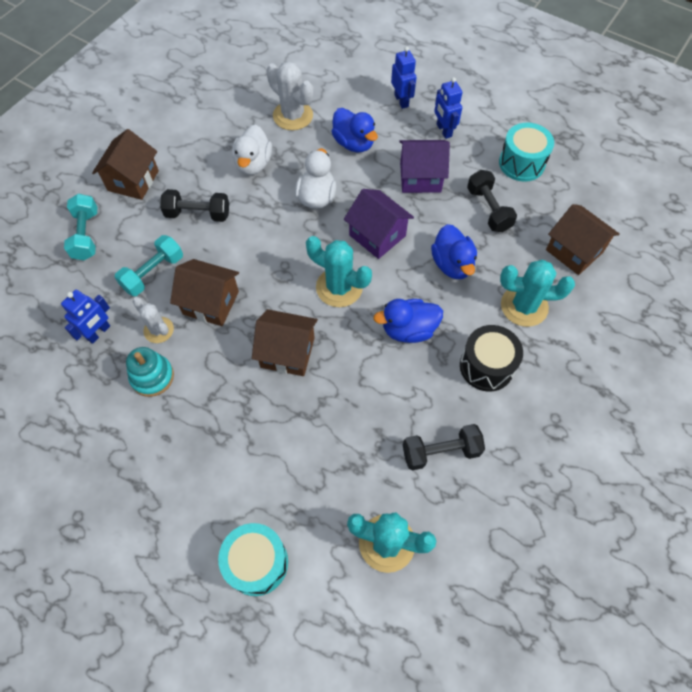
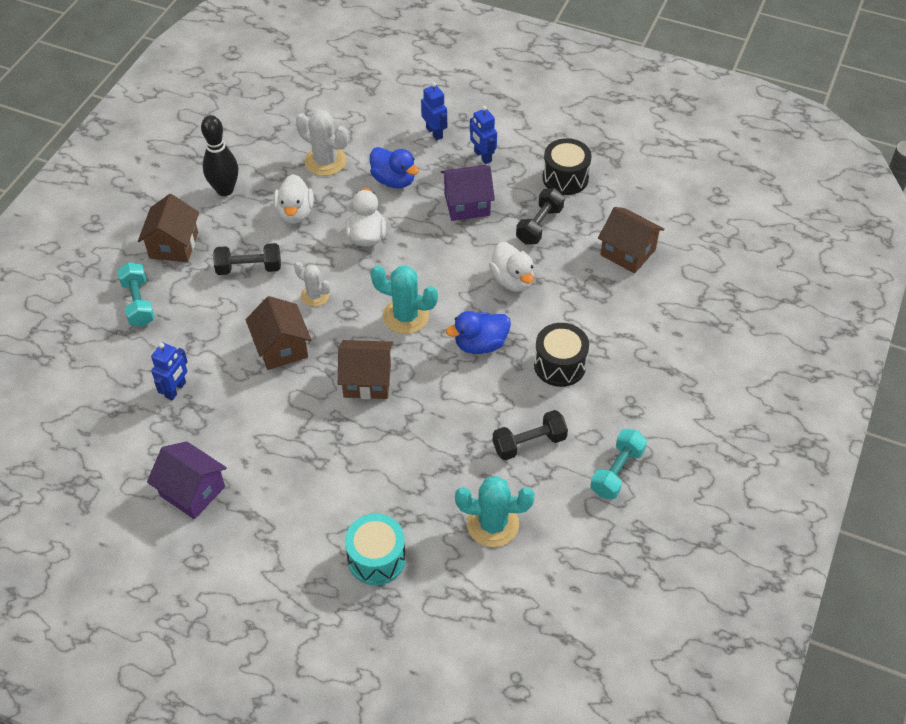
camera: 10 degrees left, 10 degrees down
turquoise dumbbell [115,235,183,296] -> turquoise dumbbell moved to [590,429,647,500]
turquoise stacking toy [126,347,174,397] -> none
white cactus [133,297,174,343] -> white cactus moved to [294,262,330,307]
brown house [170,259,239,326] -> brown house turned 60 degrees clockwise [245,296,311,370]
purple house [344,189,414,259] -> purple house moved to [147,441,227,519]
blue duck [431,224,477,279] -> white duck [489,242,534,292]
black dumbbell [467,170,517,232] -> black dumbbell turned 60 degrees clockwise [516,188,565,244]
turquoise drum [499,123,554,182] -> black drum [542,138,592,195]
turquoise cactus [500,260,575,327] -> none
none -> black bowling pin [201,115,238,196]

